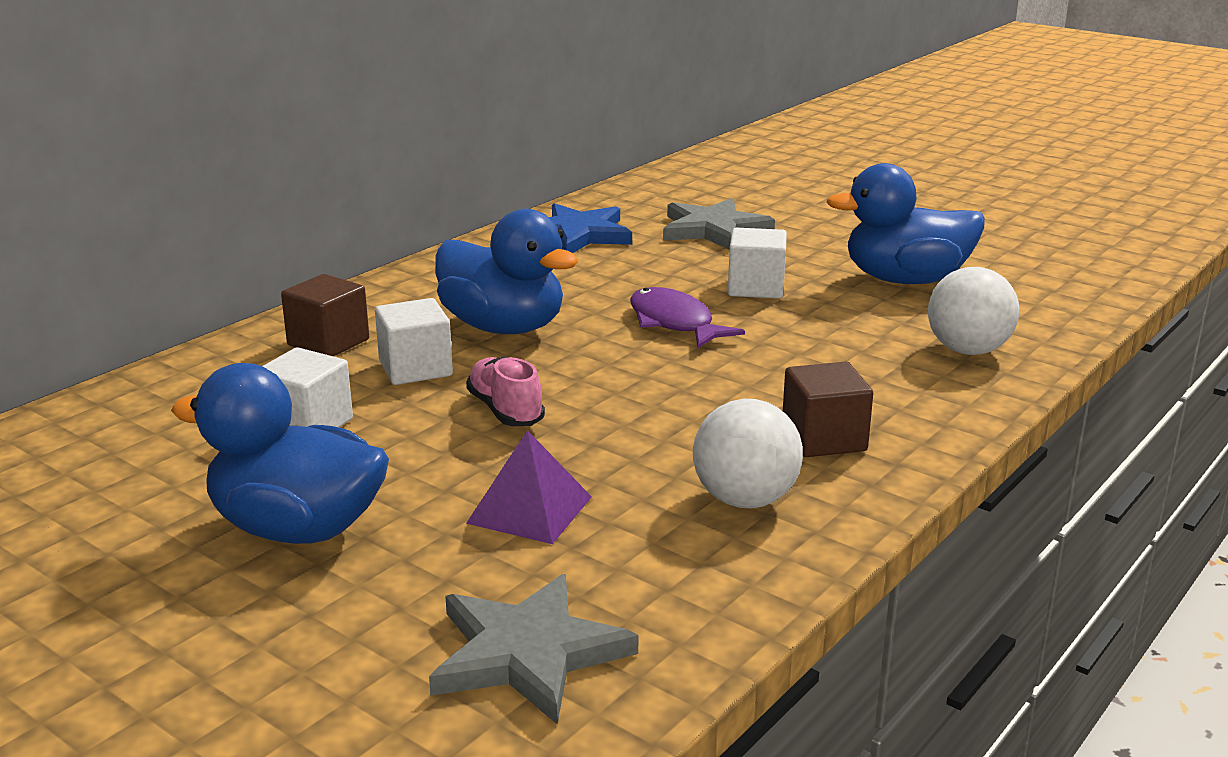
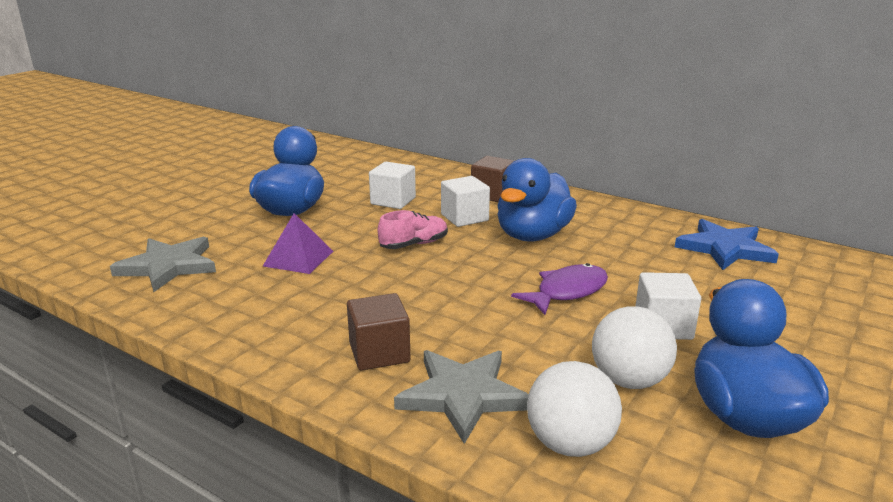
camera: 85 degrees right, 0 degrees up
grey star [663,198,775,250] -> grey star moved to [394,350,529,444]
white ball [693,399,803,509] -> white ball moved to [592,306,677,389]

